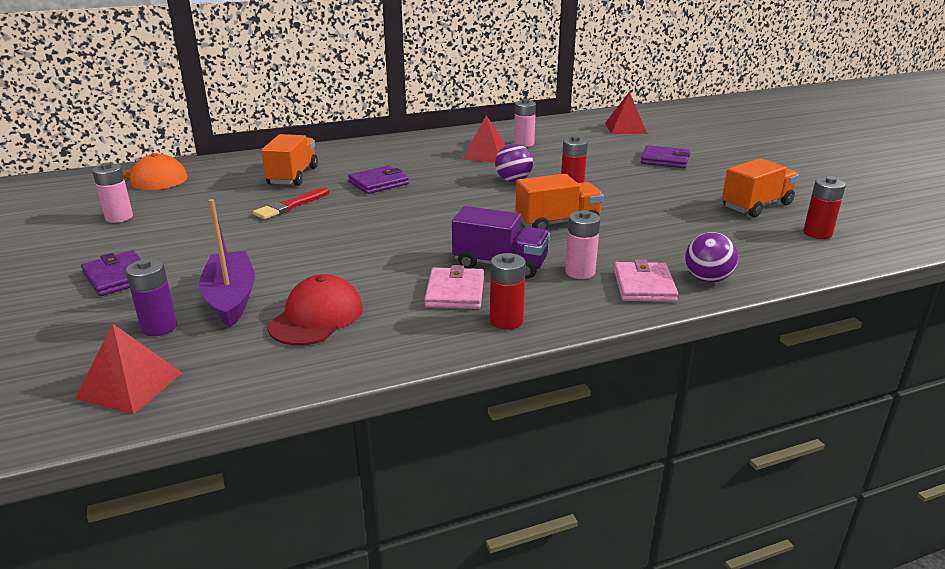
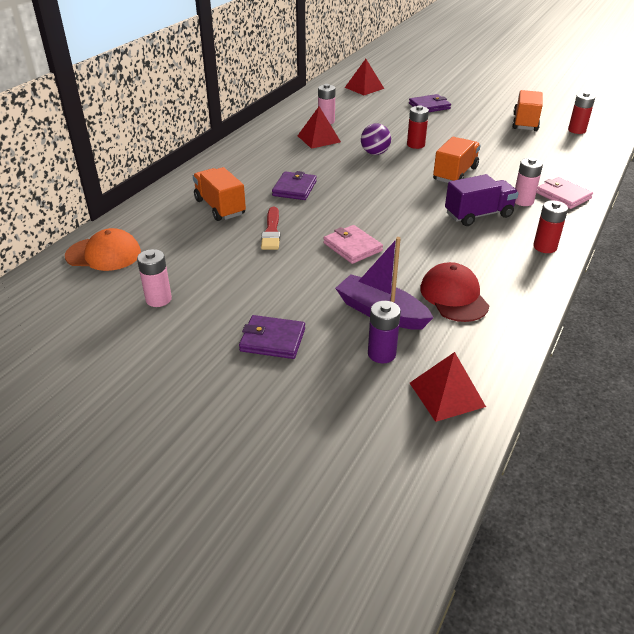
camera: 40 degrees left, 10 degrees up
pink wallet [424,265,484,309] -> pink wallet moved to [323,225,383,264]
purple ball [685,232,738,282] -> none

